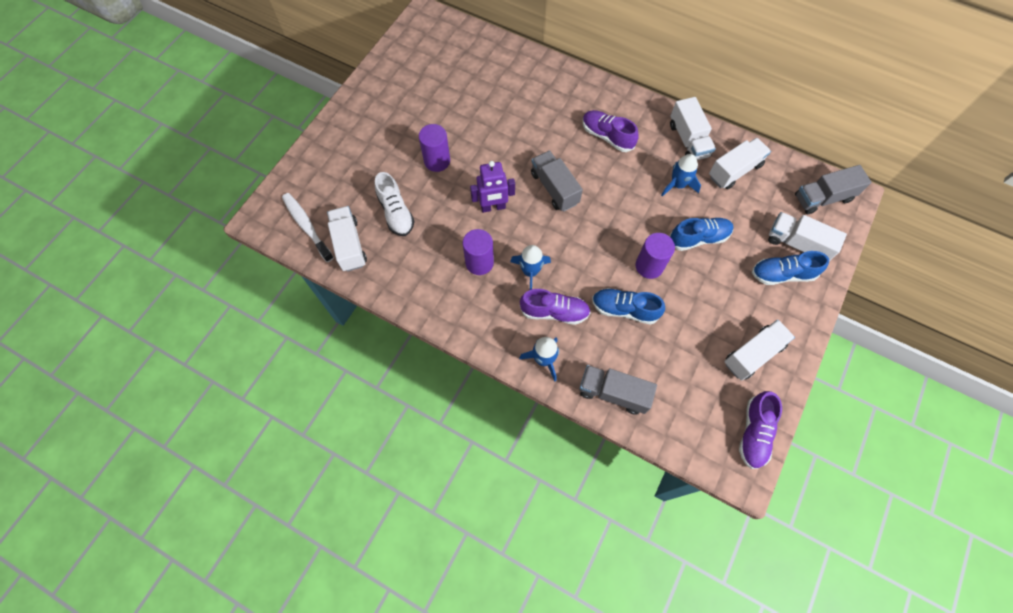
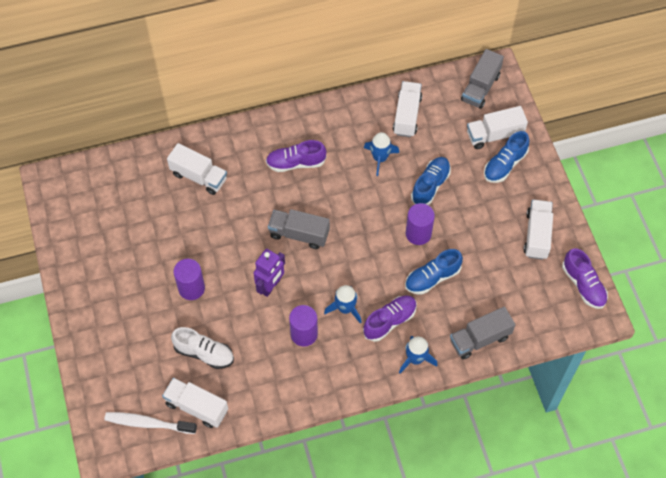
camera: 45 degrees left, 5 degrees down
white truck [670,97,716,160] -> white truck moved to [167,143,227,195]

